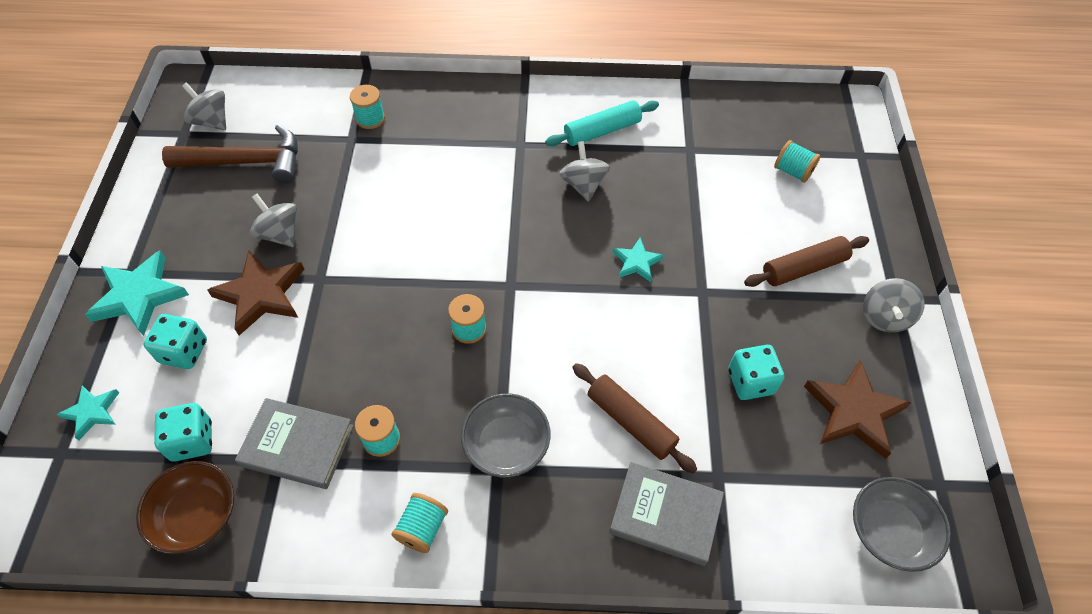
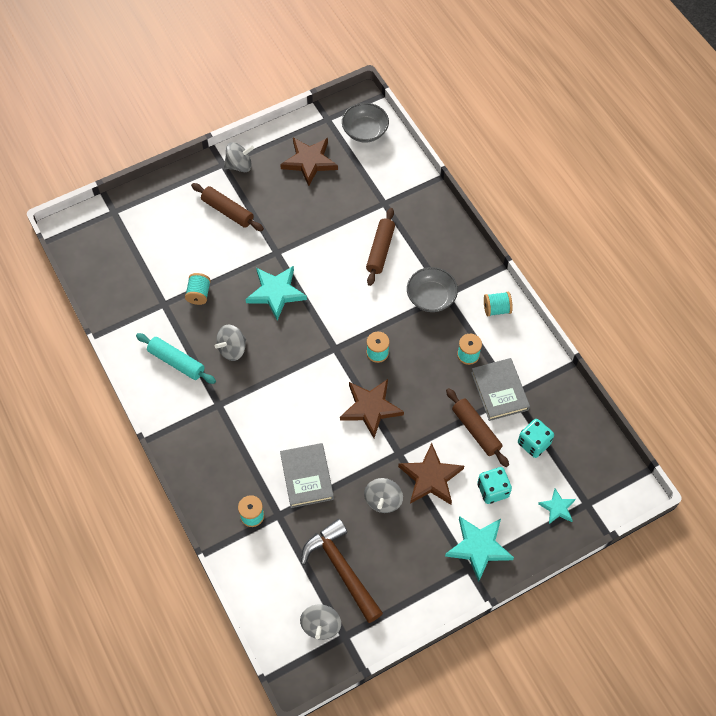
camera: 120 degrees left, 5 degrees up
brown bowl [136,461,234,554] -> none
grey book [609,462,724,566] -> grey book moved to [280,443,334,508]
turquoise star [613,237,664,282] -> turquoise star [245,266,307,320], size x1.77
turquoise dice [728,345,784,400] -> none
turquoise spool [774,140,821,183] -> turquoise spool moved to [185,273,211,305]
none -> brown star [340,379,404,438]
none -> brown rolling pin [446,388,509,467]

